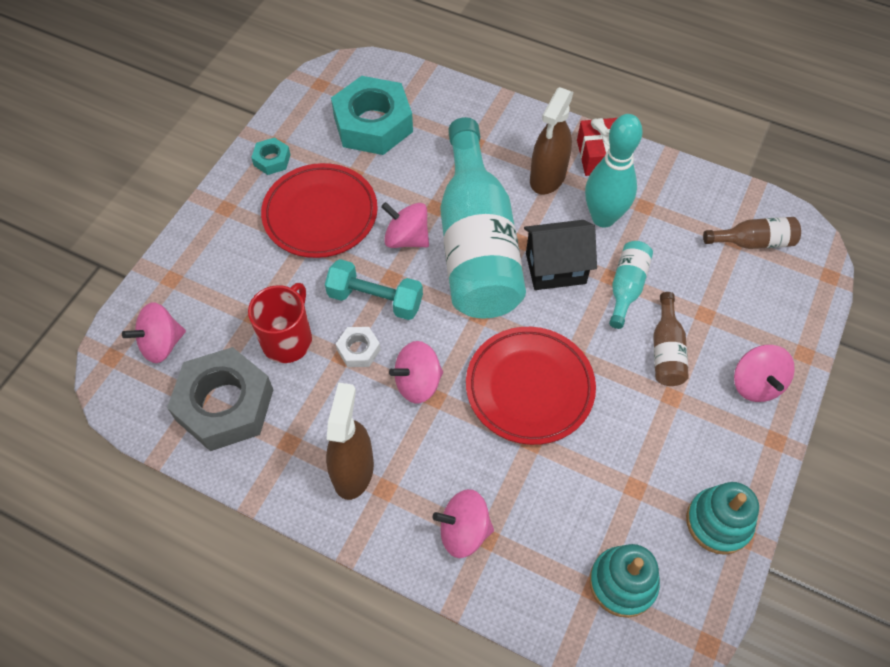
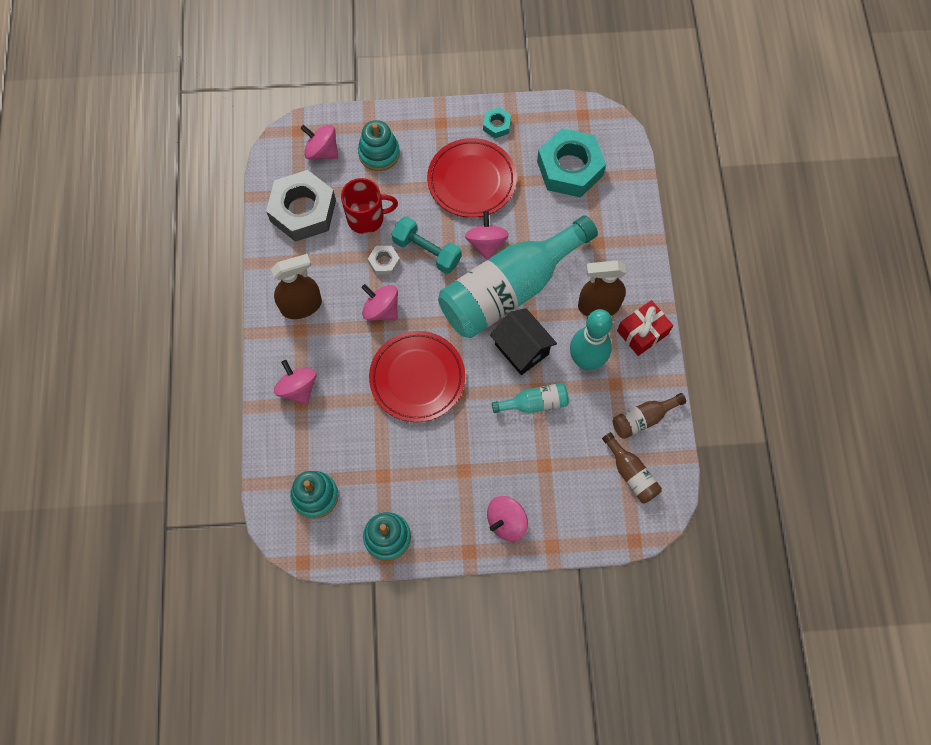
camera: 60 degrees right, 10 degrees up
turquoise dumbbell [325,259,423,320] -> turquoise dumbbell turned 45 degrees counterclockwise [391,216,462,274]
brown bottle [653,292,689,386] -> brown bottle moved to [613,393,686,439]
none -> turquoise stacking toy [358,120,400,171]

